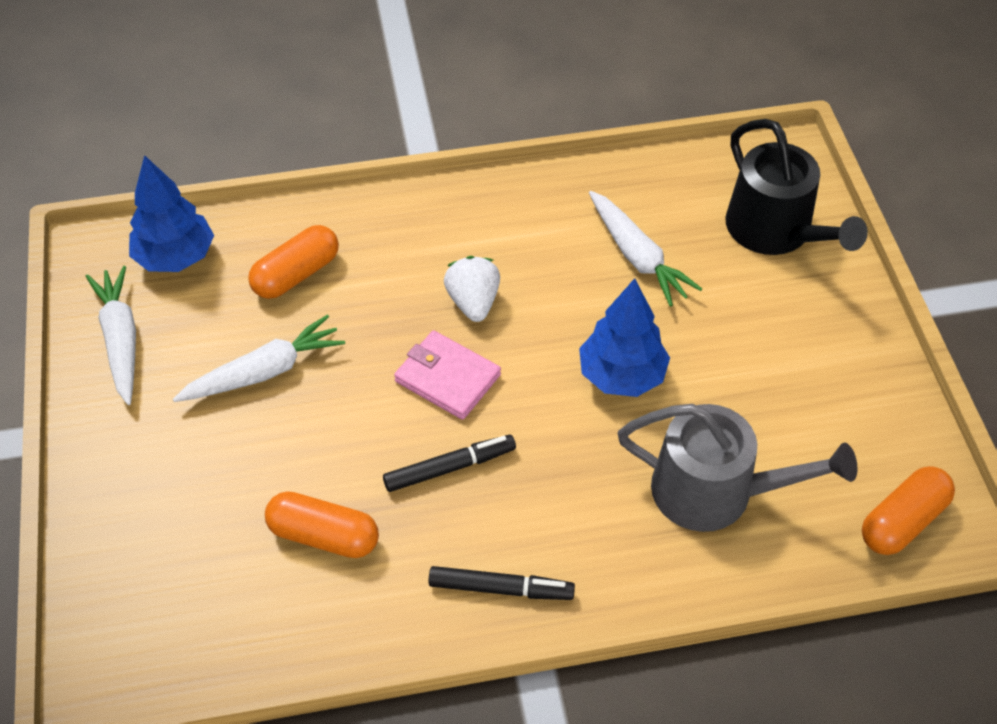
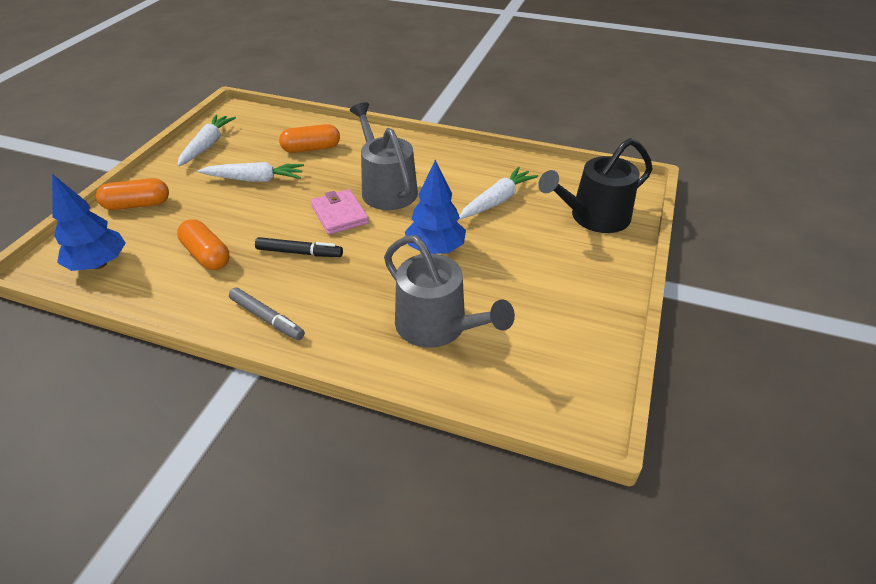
camera: 30 degrees right, 10 degrees down
blue tree [129,155,214,272] -> blue tree moved to [52,174,126,271]
black marker [428,566,575,600] -> grey marker [229,287,305,340]
white strawberry [444,256,500,322] -> grey watering can [350,102,418,210]
white carrot [589,191,702,307] -> white carrot turned 135 degrees counterclockwise [459,167,538,219]
black watering can [726,119,868,255] -> black watering can turned 60 degrees clockwise [538,138,652,233]
orange capsule [862,466,955,555] -> orange capsule moved to [96,178,169,210]

